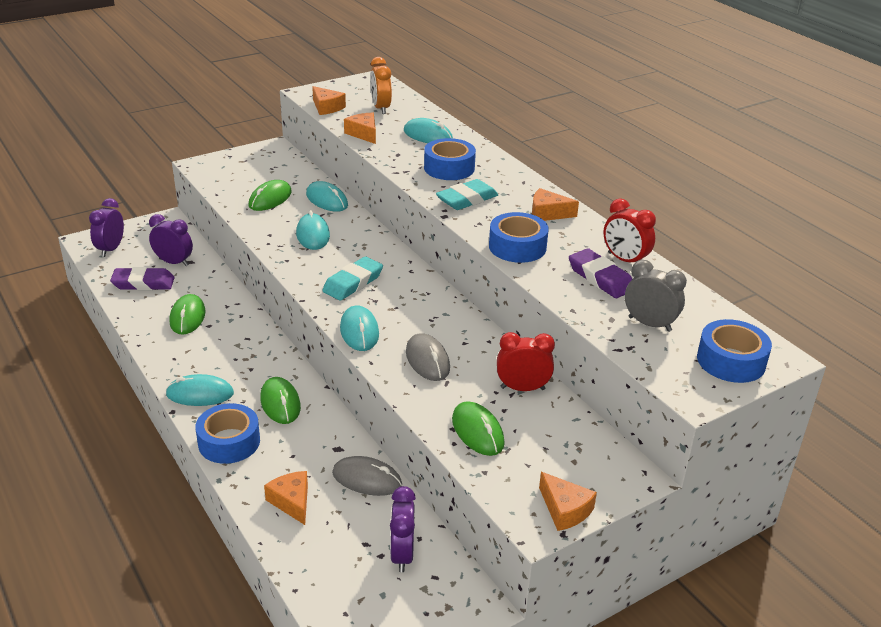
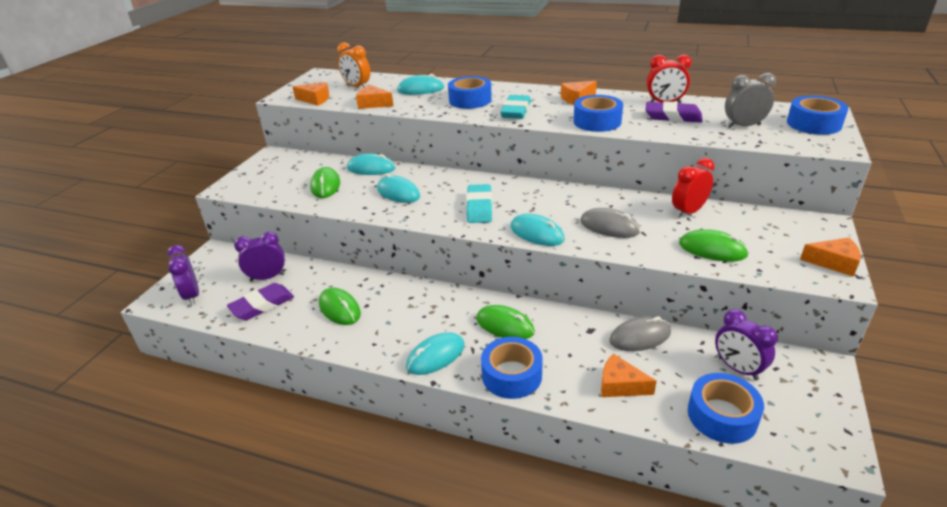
camera: 35 degrees left, 0 degrees up
none -> blue tape [688,373,764,444]

